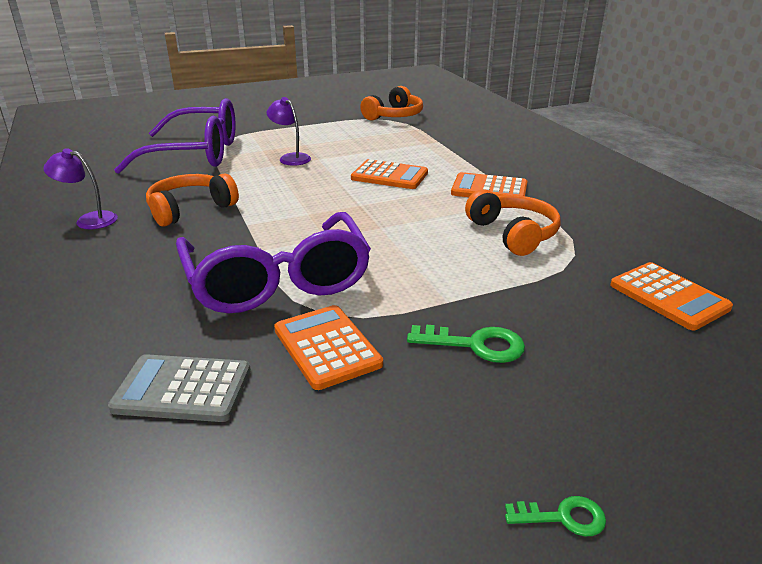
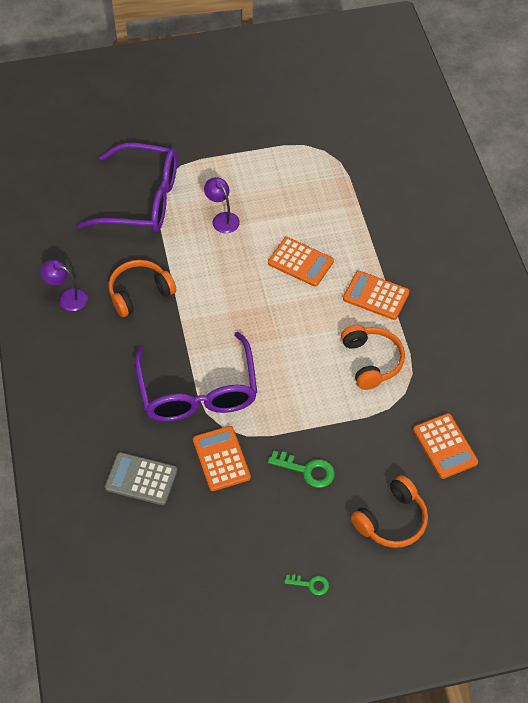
camera: 10 degrees right, 25 degrees up
orange headphones [360,86,423,121] -> orange headphones moved to [351,475,428,548]

